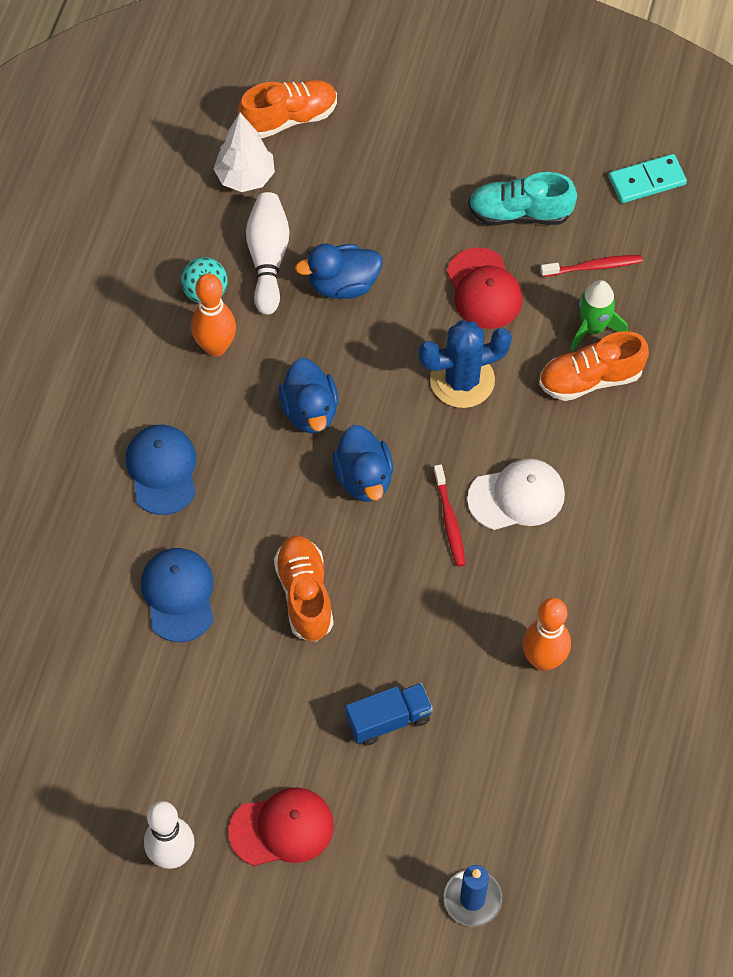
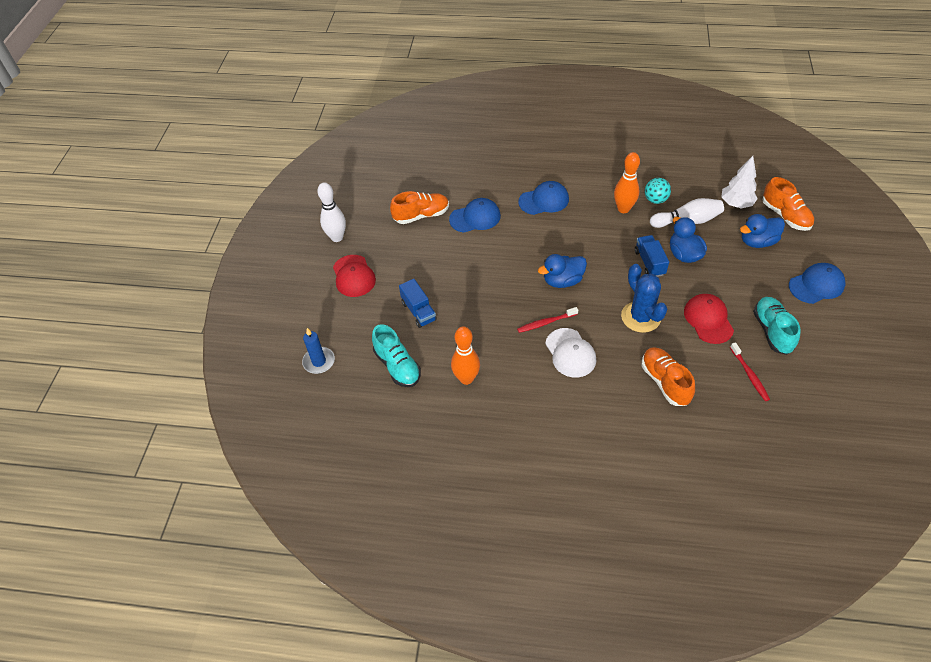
camera: 85 degrees right, 10 degrees down
orange shoe [274,536,333,642] -> orange shoe moved to [390,191,449,224]
blue duck [279,358,338,433] -> blue duck moved to [740,214,785,248]
red cap [447,248,523,329] -> red cap turned 105 degrees clockwise [684,294,734,344]
green rocket [570,280,628,352] -> none
turquoise domino [609,154,687,203] -> none
none -> turquoise shoe [372,324,421,387]
none -> blue truck [635,235,669,277]
none -> blue cap [789,263,846,304]

